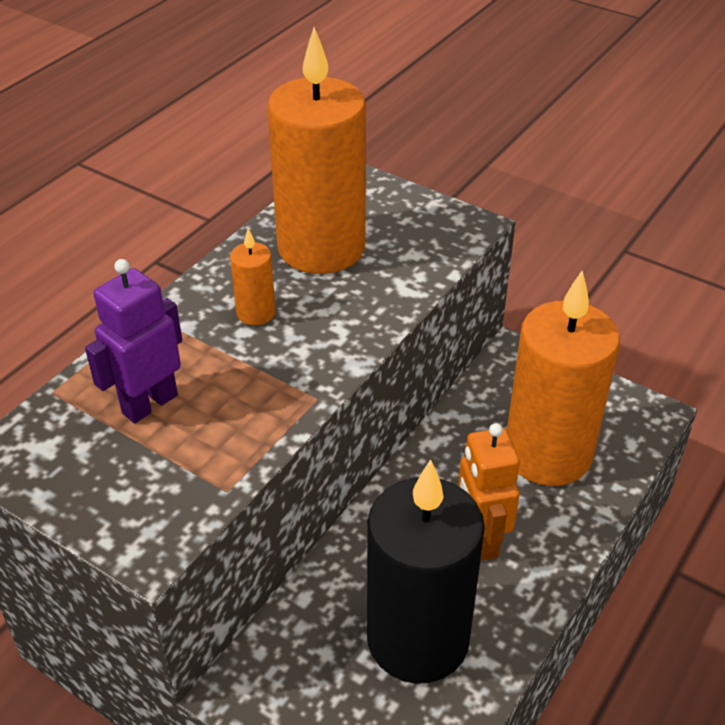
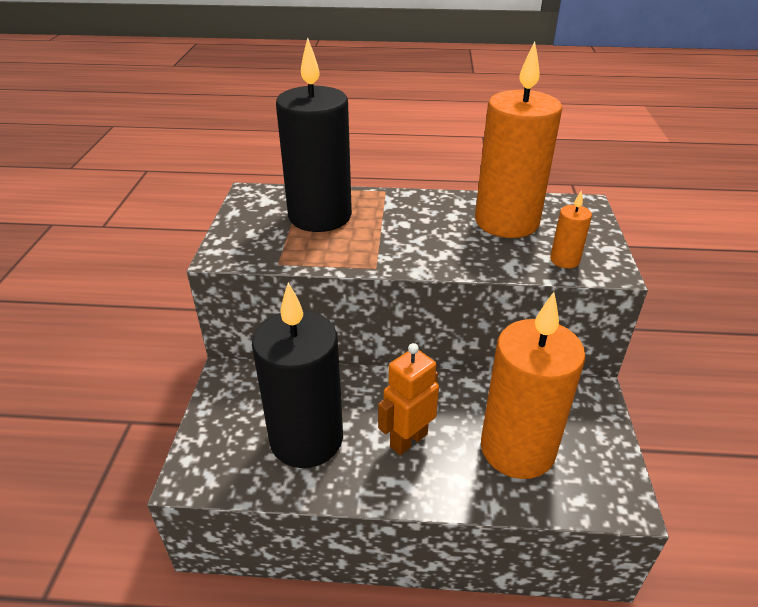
camera: 60 degrees right, 5 degrees down
purple robot [85,259,182,423] -> black candle [276,38,352,232]
orange candle [230,229,276,325] -> orange candle moved to [550,190,592,268]

